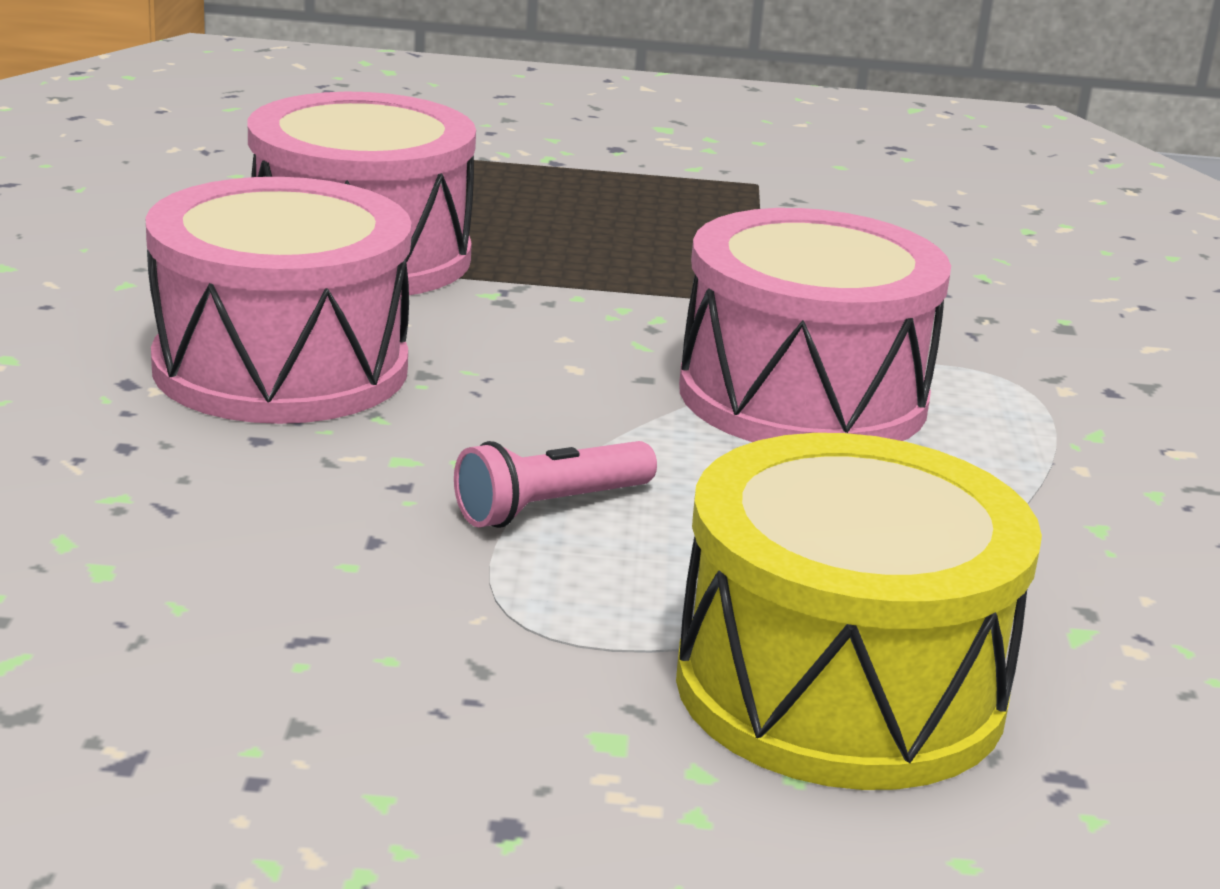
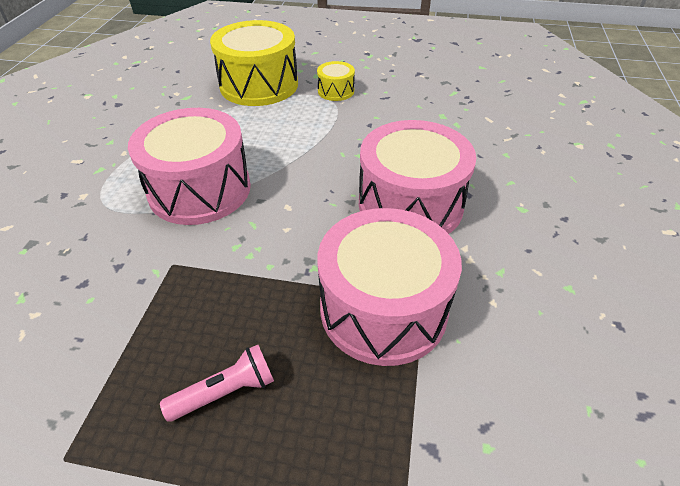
camera: 170 degrees left, 20 degrees up
pink flashlight [454,441,657,528] -> pink flashlight moved to [160,345,274,422]
none -> yellow drum [317,61,355,101]

